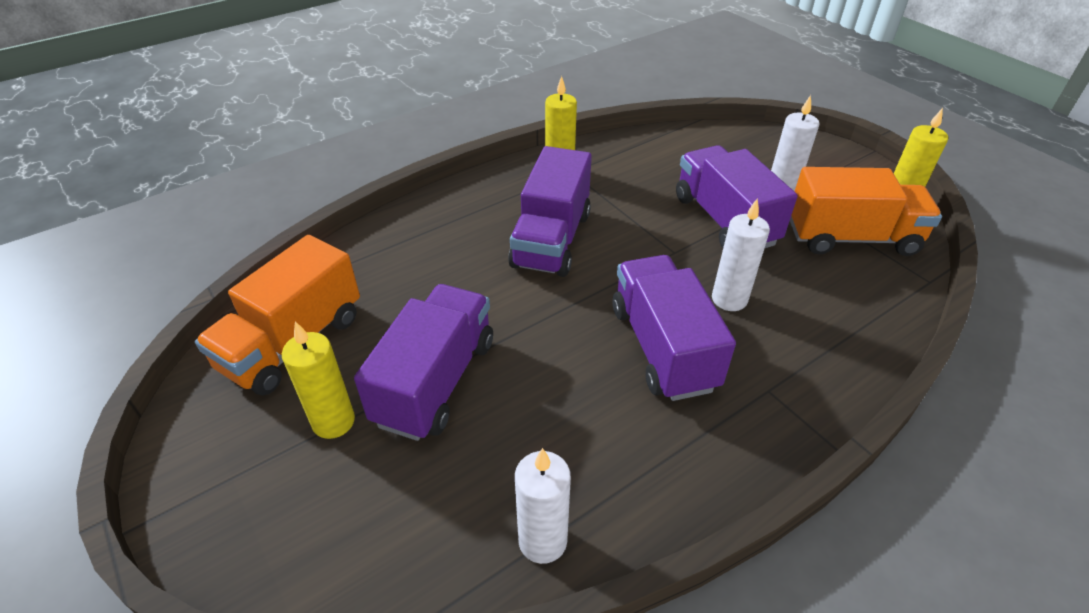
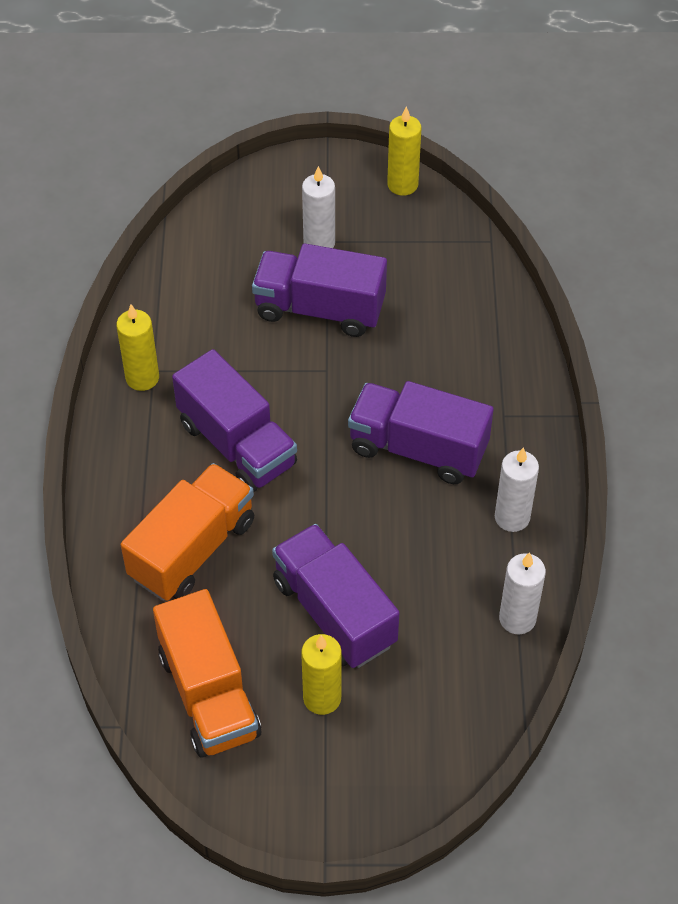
camera: 55 degrees left, 10 degrees up
white candle [712,199,770,311] -> white candle moved to [495,448,539,532]
orange truck [790,167,942,256] -> orange truck moved to [121,463,254,601]

